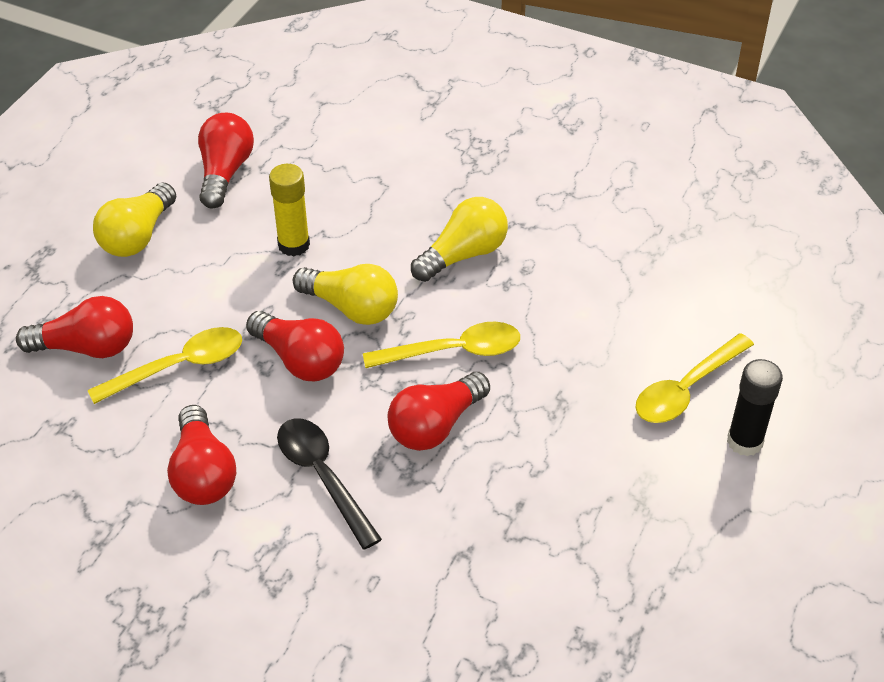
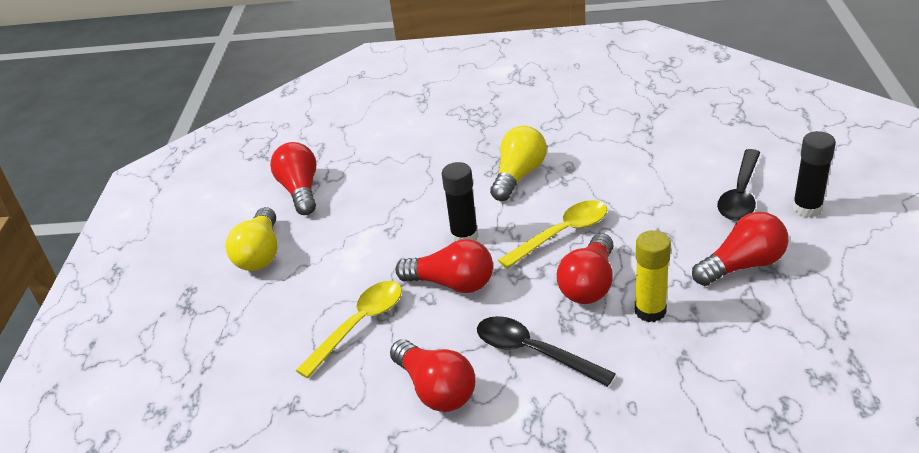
camera: 20 degrees left, 10 degrees down
red light bulb [16,296,133,358] -> red light bulb moved to [692,212,788,286]
yellow glue stick [269,164,310,256] -> yellow glue stick moved to [635,230,671,322]
yellow light bulb [293,264,398,325] -> black glue stick [442,162,478,242]
yellow spoon [636,333,754,423] -> black spoon [717,149,760,220]

